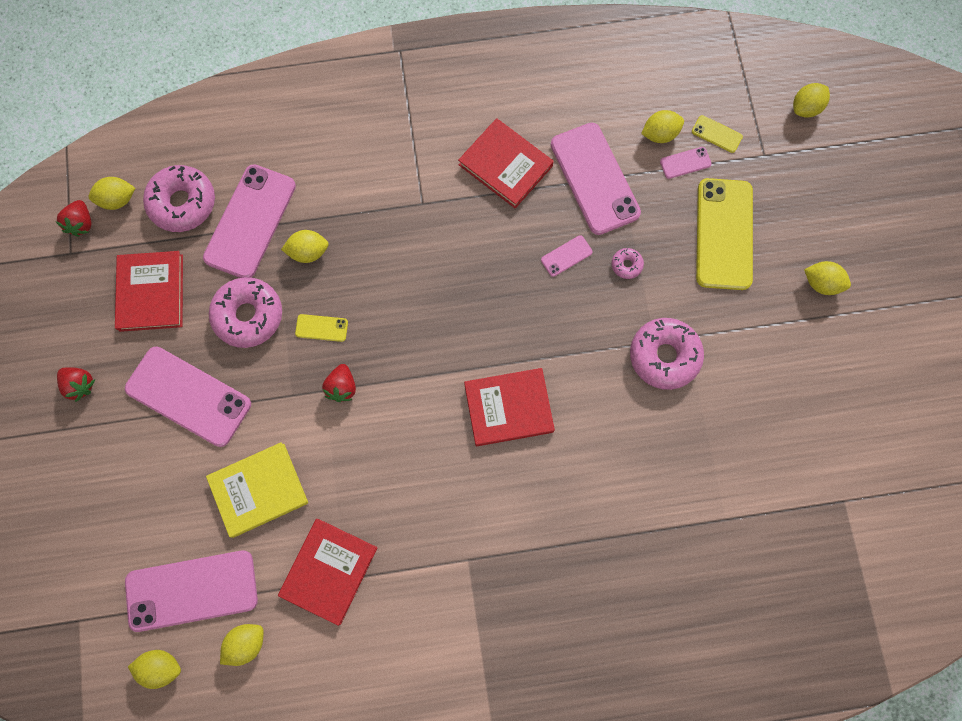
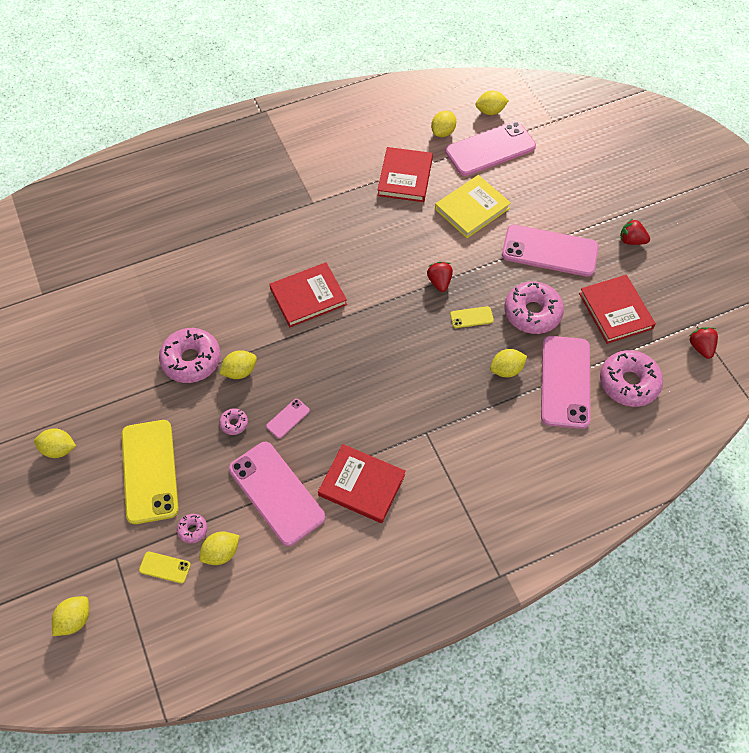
camera: 165 degrees right, 15 degrees down
yellow lemon [88,177,135,210] -> yellow lemon moved to [219,350,257,379]
pink phone [660,147,712,179] -> pink donut [177,514,207,543]

